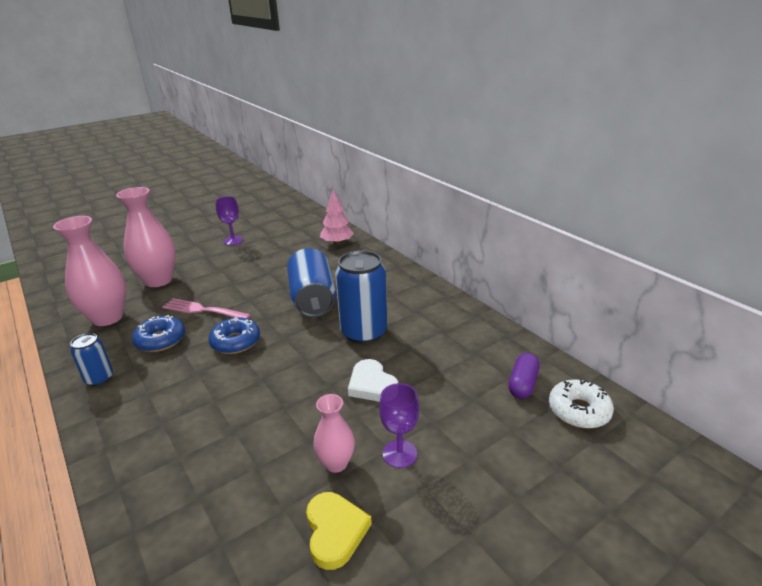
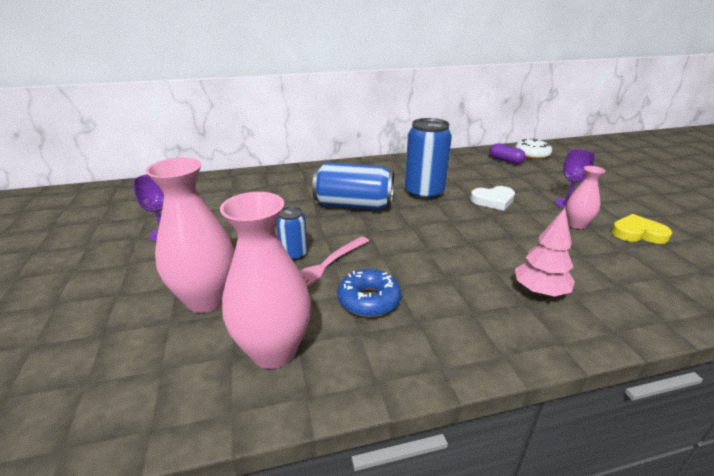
camera: 70 degrees left, 0 degrees up
blue can [70,333,113,386] -> blue can moved to [276,206,308,261]
blue donut [208,317,260,354] -> none
pink tree [320,190,354,245] -> pink tree moved to [515,208,575,297]

